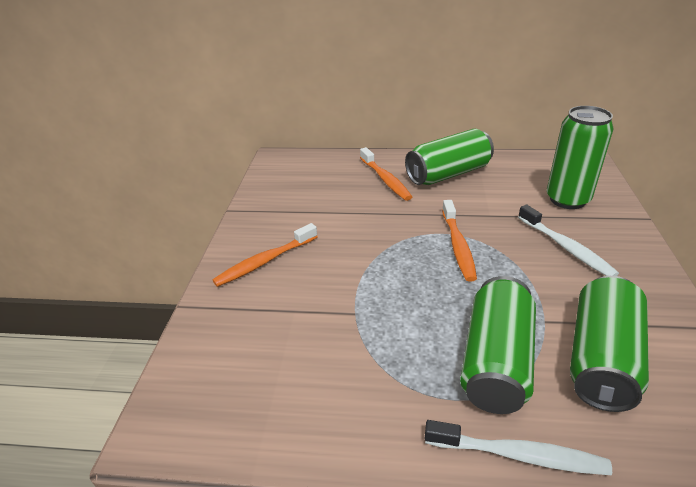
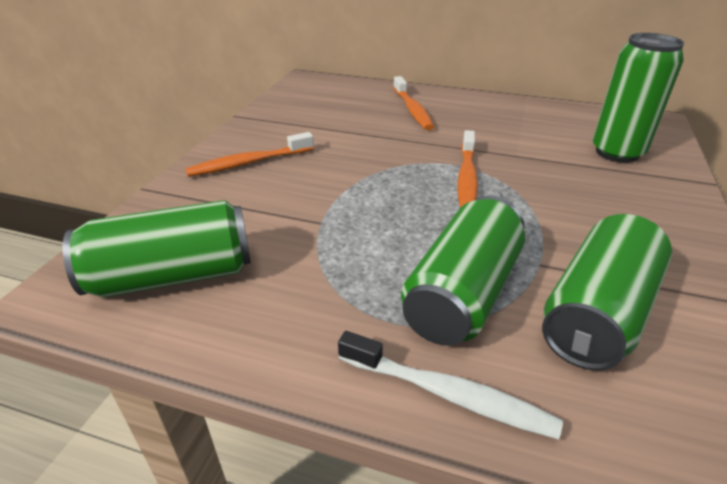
camera: 10 degrees right, 0 degrees up
green can [405,129,494,185] -> green can moved to [63,200,251,298]
white toothbrush [518,205,619,276] -> none

